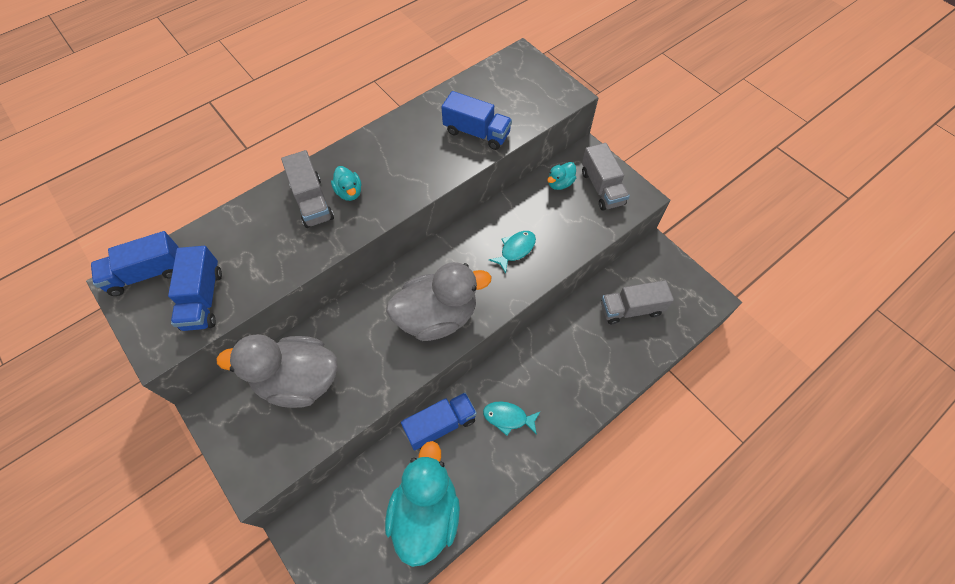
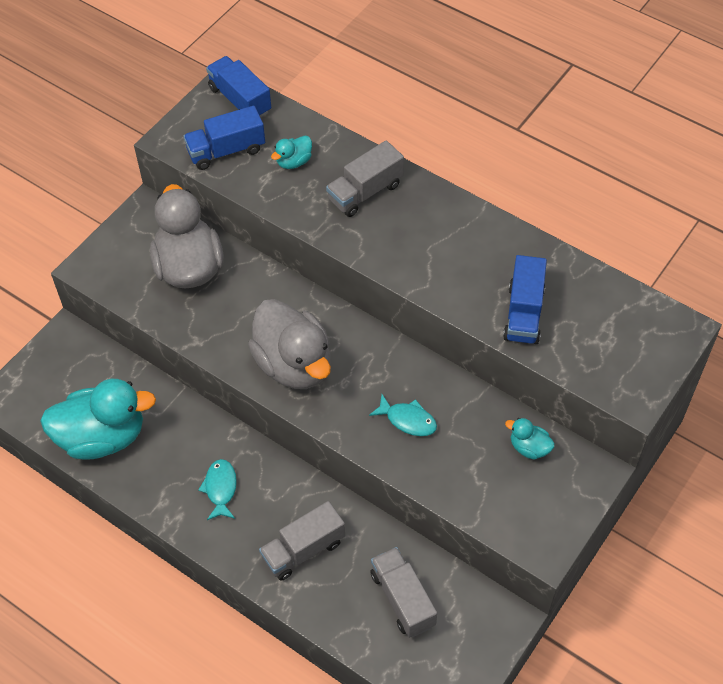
camera: 75 degrees right, 5 degrees down
turquoise duck [331,166,361,201] -> turquoise duck moved to [271,136,312,169]
blue truck [401,392,477,450] -> none
grey truck [582,143,630,211] -> grey truck moved to [259,501,345,581]

